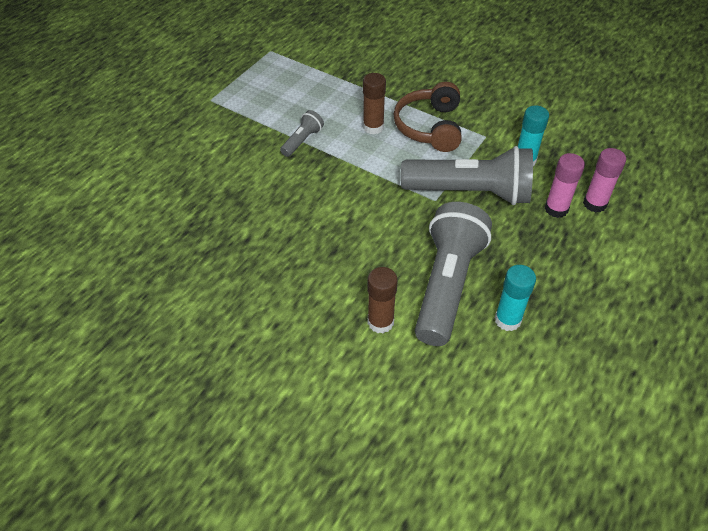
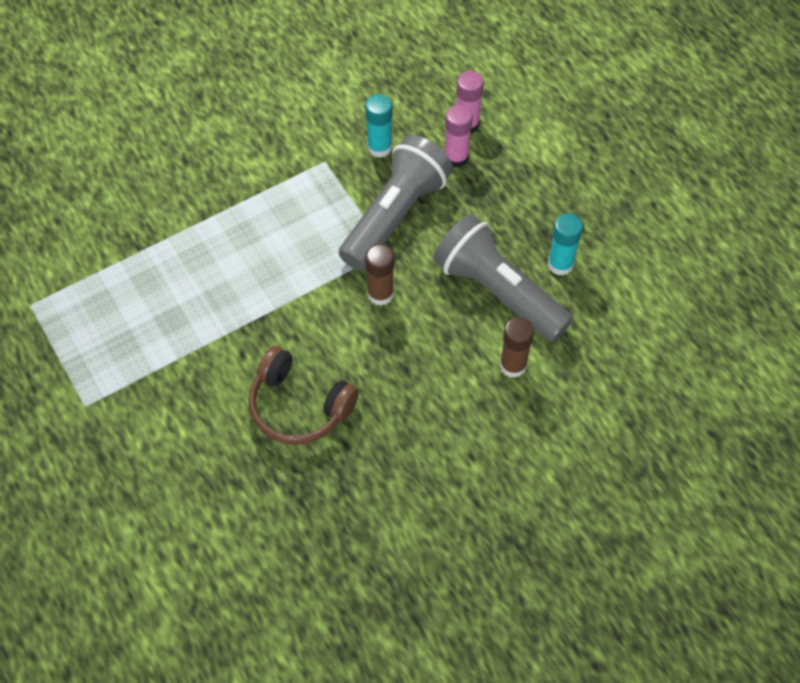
camera: 65 degrees left, 10 degrees up
grey flashlight [280,110,324,157] -> none
brown glue stick [363,73,386,135] -> brown glue stick moved to [365,244,394,306]
brown headphones [394,82,462,152] -> brown headphones moved to [249,346,359,445]

